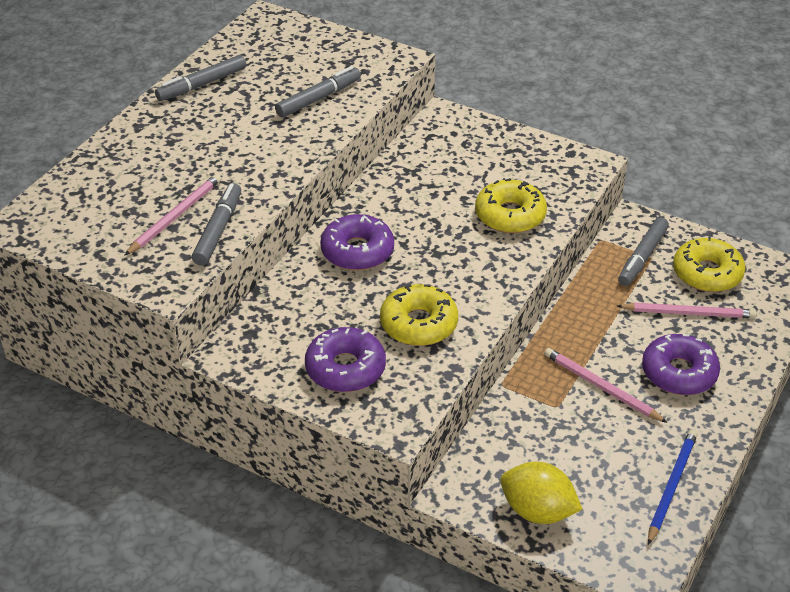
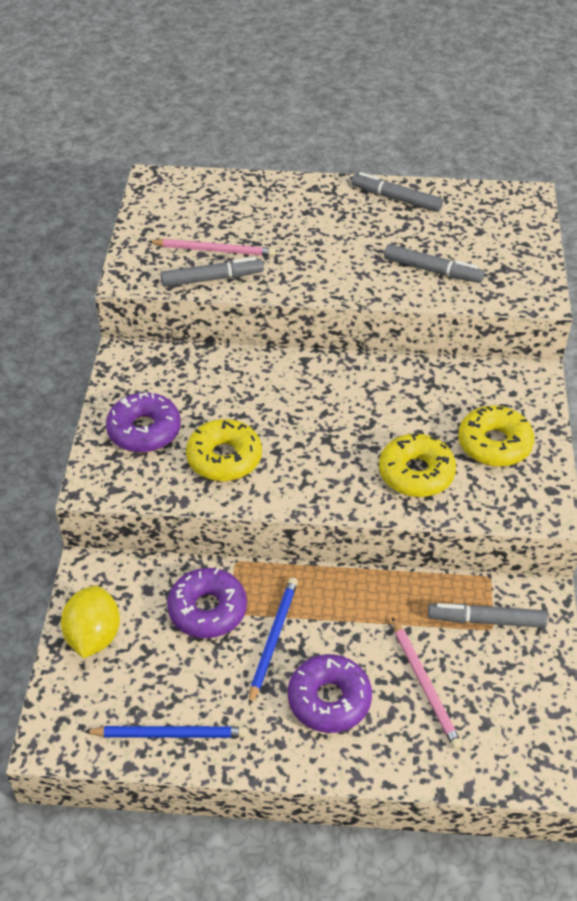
camera: 65 degrees right, 5 degrees up
purple donut [320,214,394,271] -> purple donut moved to [167,568,247,638]
pink pencil [544,348,668,423] -> blue pencil [249,577,298,706]
yellow donut [673,236,746,292] -> yellow donut moved to [458,405,534,467]

